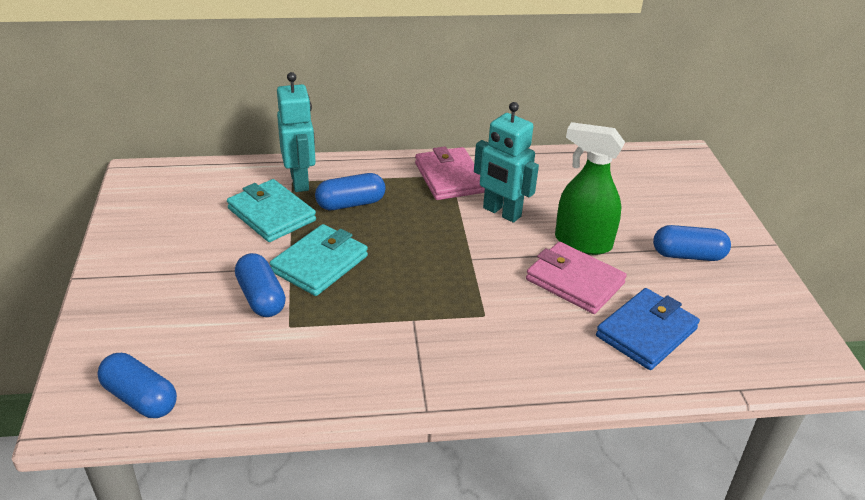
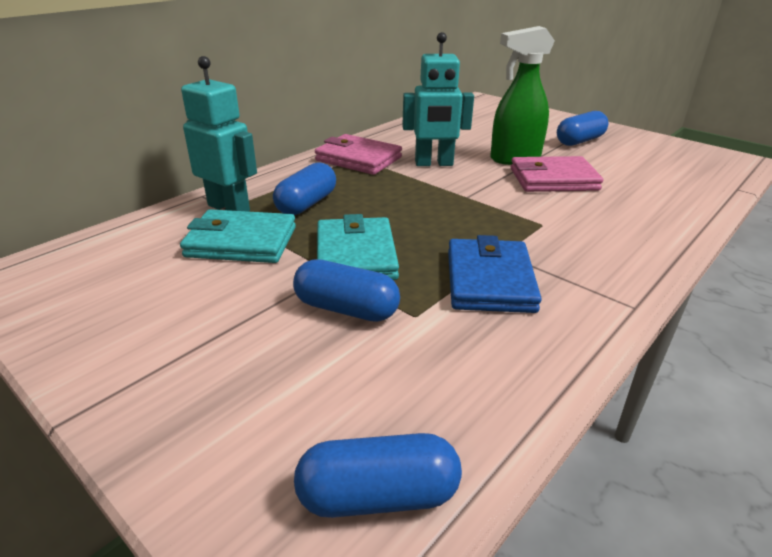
camera: 40 degrees left, 5 degrees down
blue wallet [596,288,700,370] -> blue wallet moved to [448,235,542,313]

